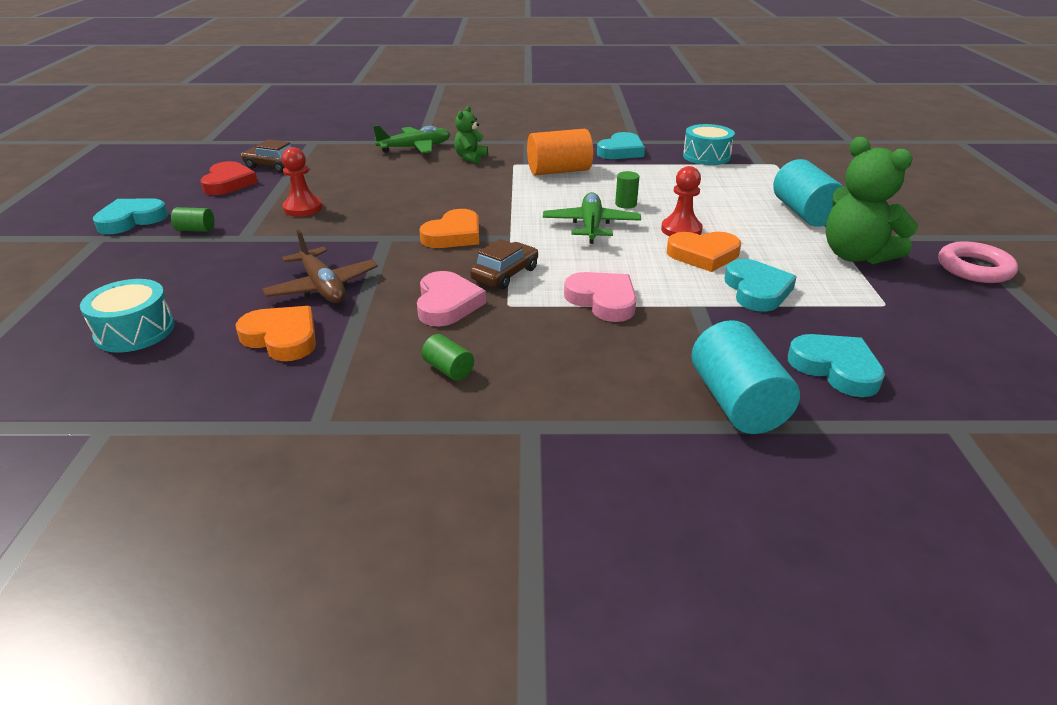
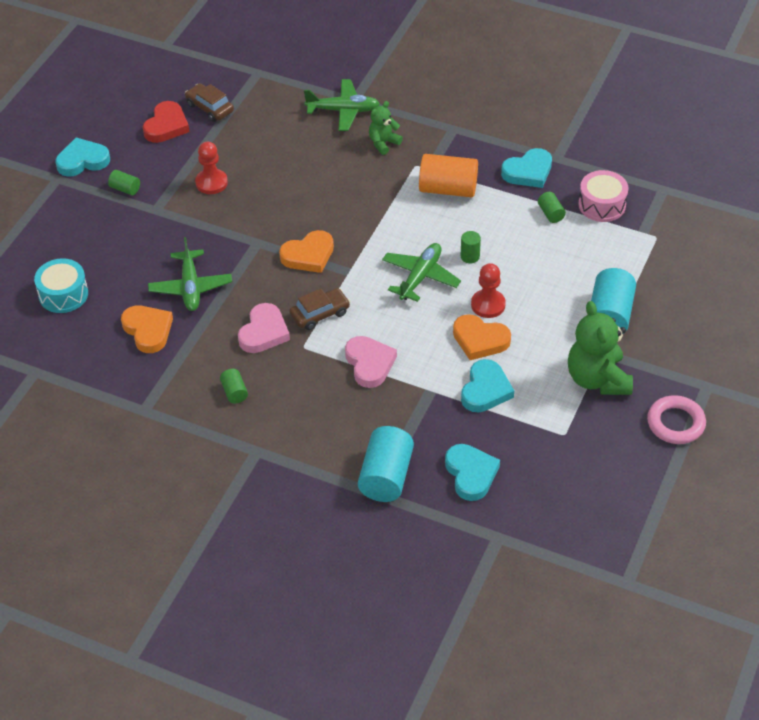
camera: 25 degrees right, 15 degrees up
brown plane [262,230,378,303] -> green plane [148,237,232,311]
turquoise drum [683,124,735,165] -> pink drum [578,170,628,222]
none -> green cylinder [538,192,566,223]

